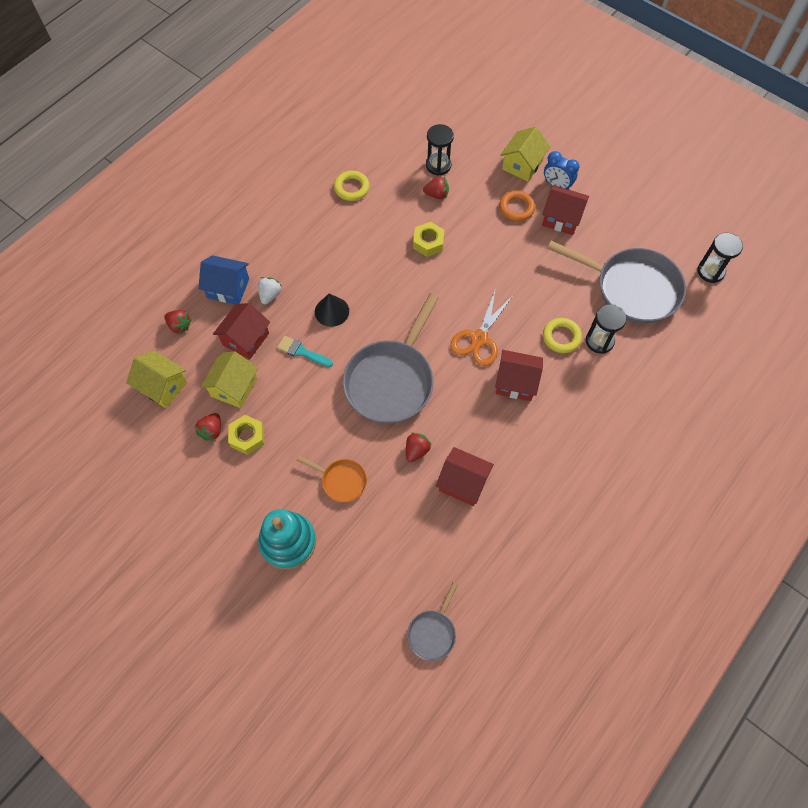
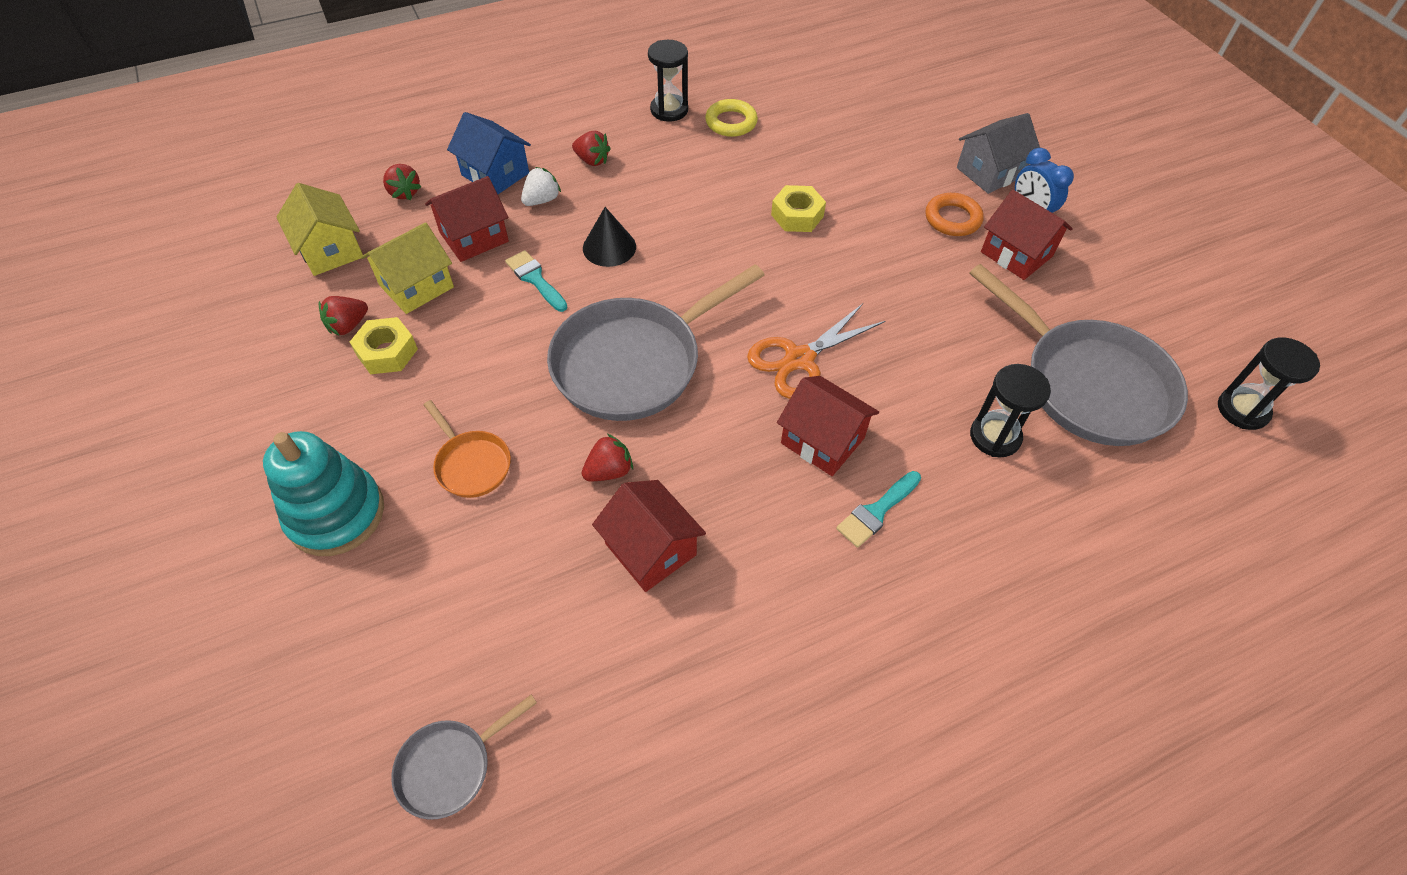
camera: 25 degrees right, 10 degrees down
red strawberry [423,177,449,199] -> red strawberry moved to [572,131,611,166]
black hourglass [426,124,454,176] -> black hourglass moved to [648,40,688,122]
yellow house [500,127,550,181] -> grey house [957,113,1040,194]
yellow ring [543,318,582,353] -> none
none -> turquoise brush [836,471,921,548]

